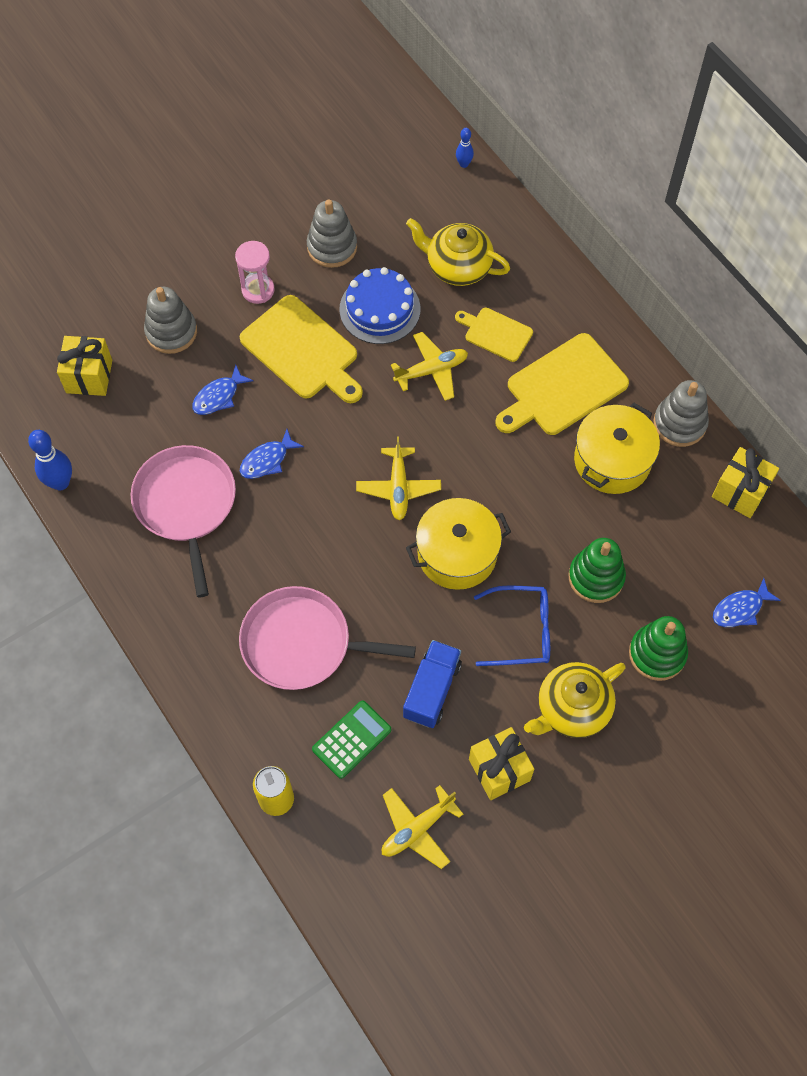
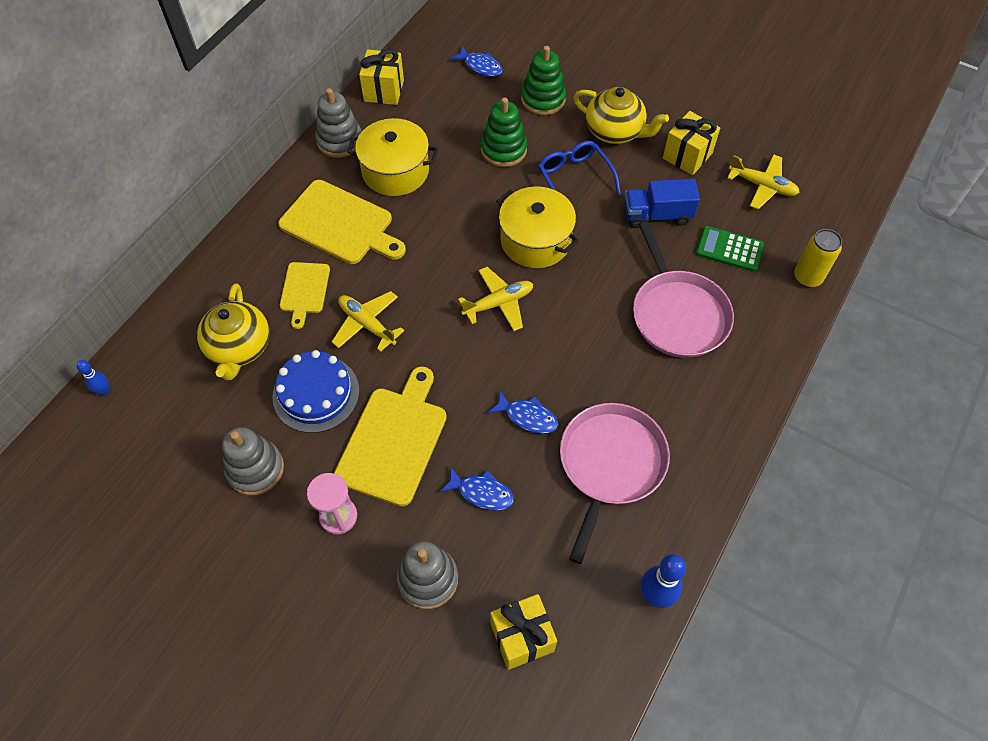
camera: 115 degrees left, 5 degrees down
pink pan [131,445,236,597] -> pink pan turned 150 degrees clockwise [560,403,670,564]

